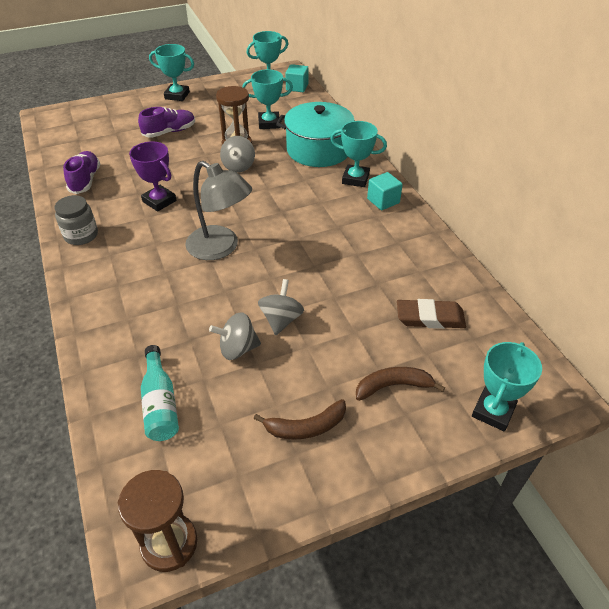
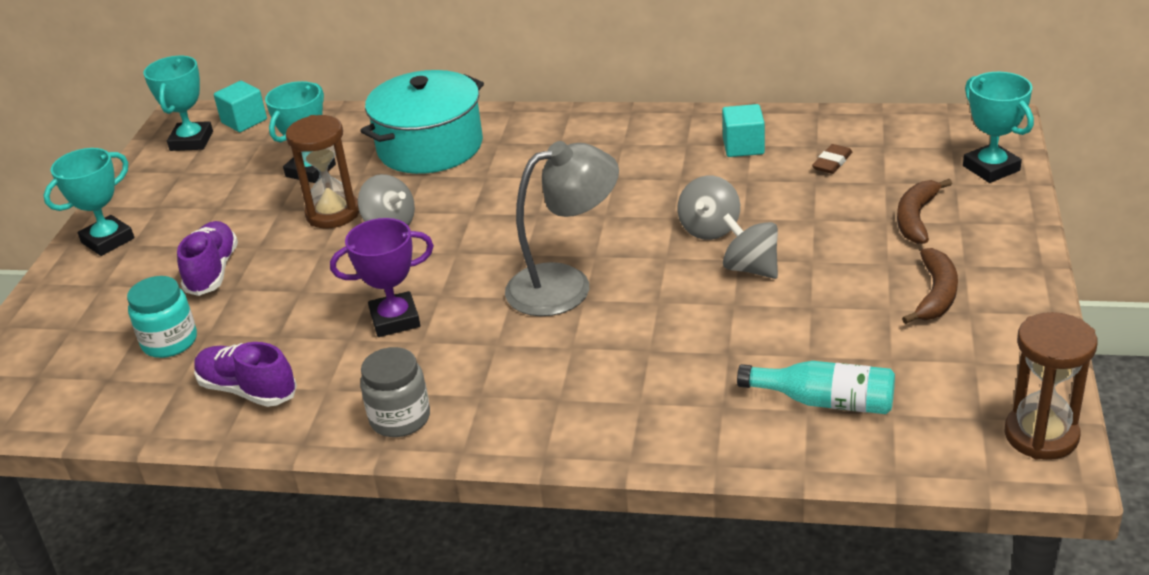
camera: 55 degrees left, 10 degrees down
grey spinning top [209,312,261,360] -> grey spinning top moved to [677,176,740,240]
turquoise trophy [330,121,387,187] -> none
turquoise cube [367,172,403,210] -> turquoise cube moved to [722,104,765,157]
brown eraser [397,299,466,329] -> brown eraser [812,144,852,174], size x0.59
none -> turquoise jar [127,276,197,358]

